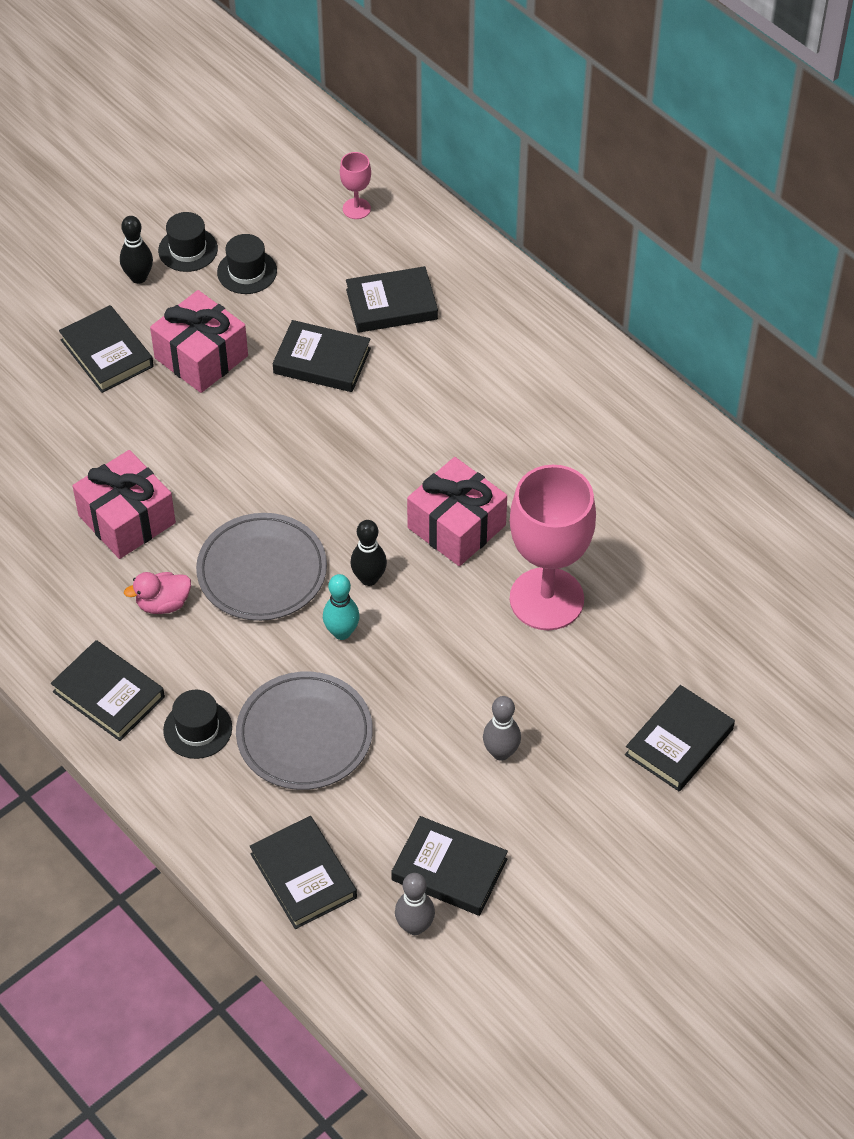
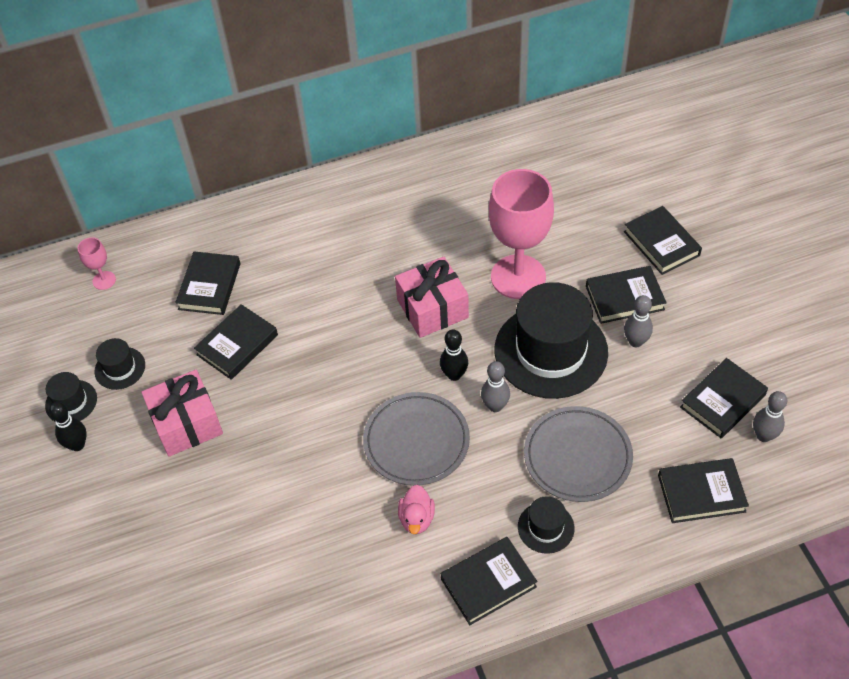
camera: 65 degrees left, 0 degrees up
black book [59,305,154,393] -> black book moved to [586,266,667,324]
pink gift [73,450,176,559] -> none
turquoise bowling pin [323,574,360,640] -> grey bowling pin [481,361,510,412]
none -> black hat [495,282,608,399]

